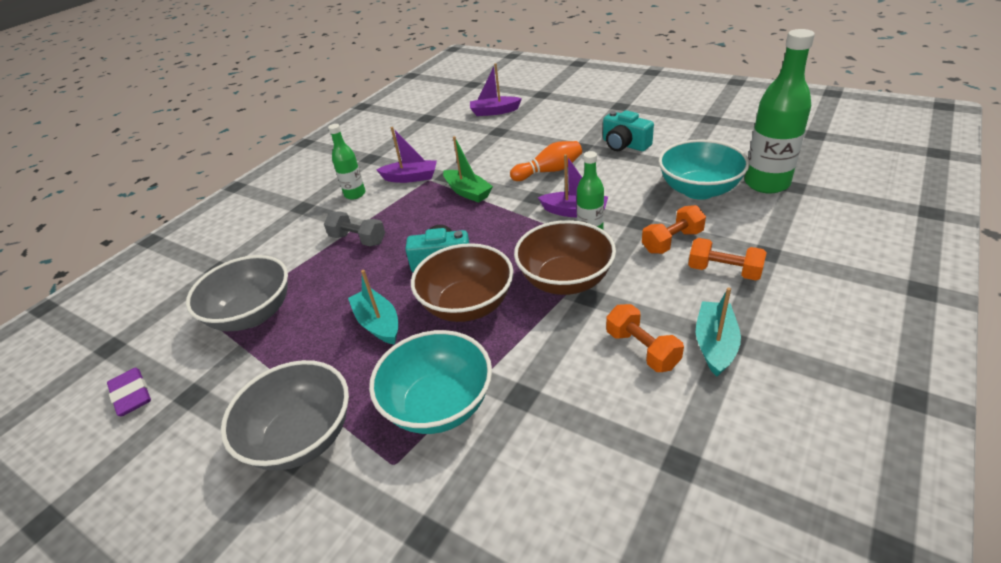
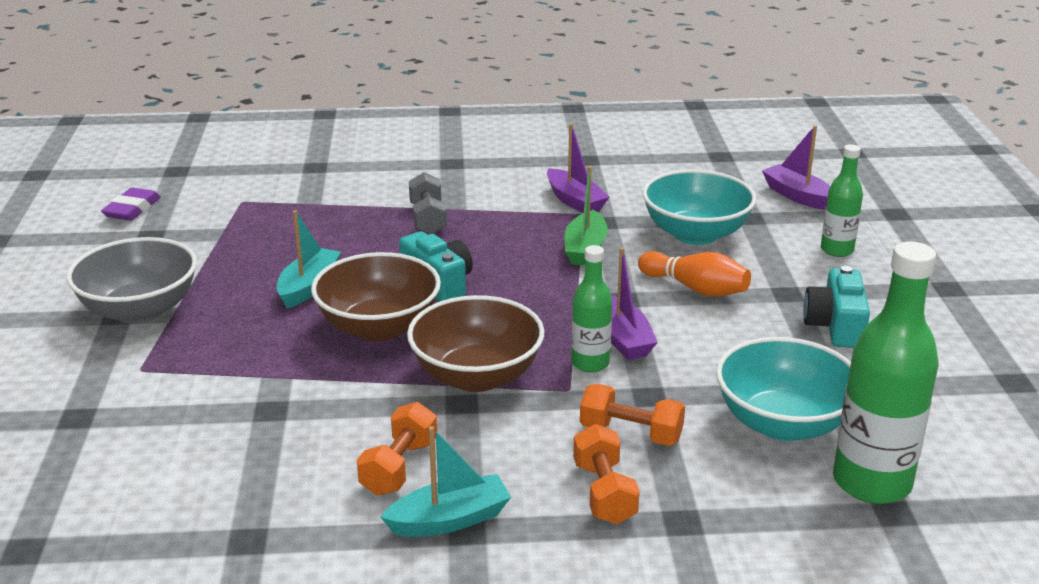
camera: 50 degrees right, 10 degrees down
grey bowl [186,255,288,331] -> none
green bottle [328,124,366,200] -> green bottle moved to [821,144,863,257]
turquoise bowl [369,330,492,434] -> turquoise bowl moved to [642,169,756,245]

